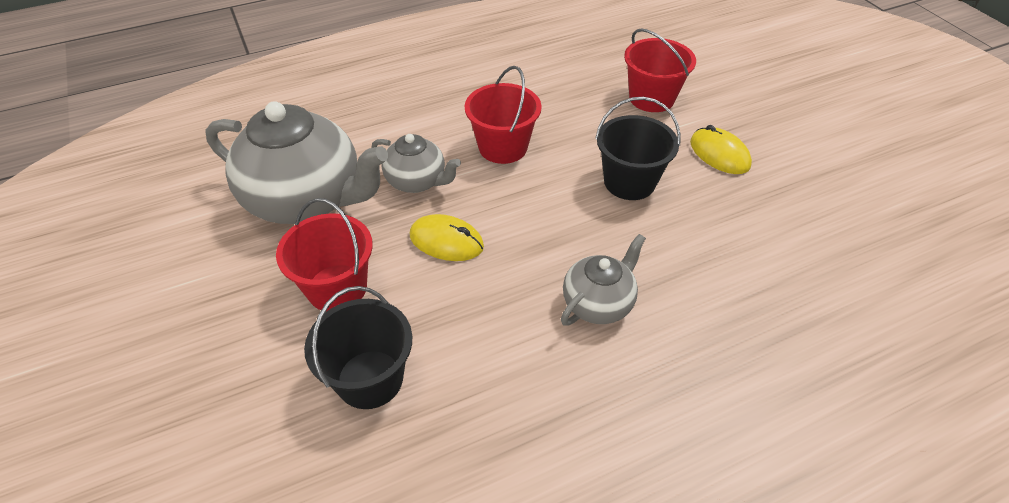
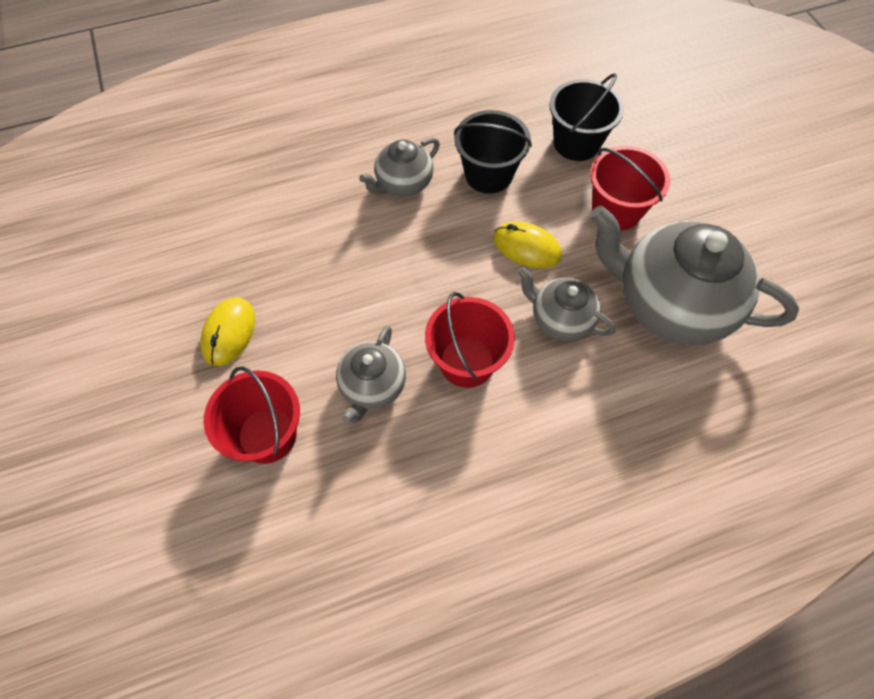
camera: 175 degrees left, 15 degrees up
black bucket [595,97,681,200] -> black bucket moved to [454,110,532,194]
yellow mouse [690,125,752,174] -> yellow mouse turned 45 degrees clockwise [200,297,255,366]
none -> grey teapot [336,325,406,423]

